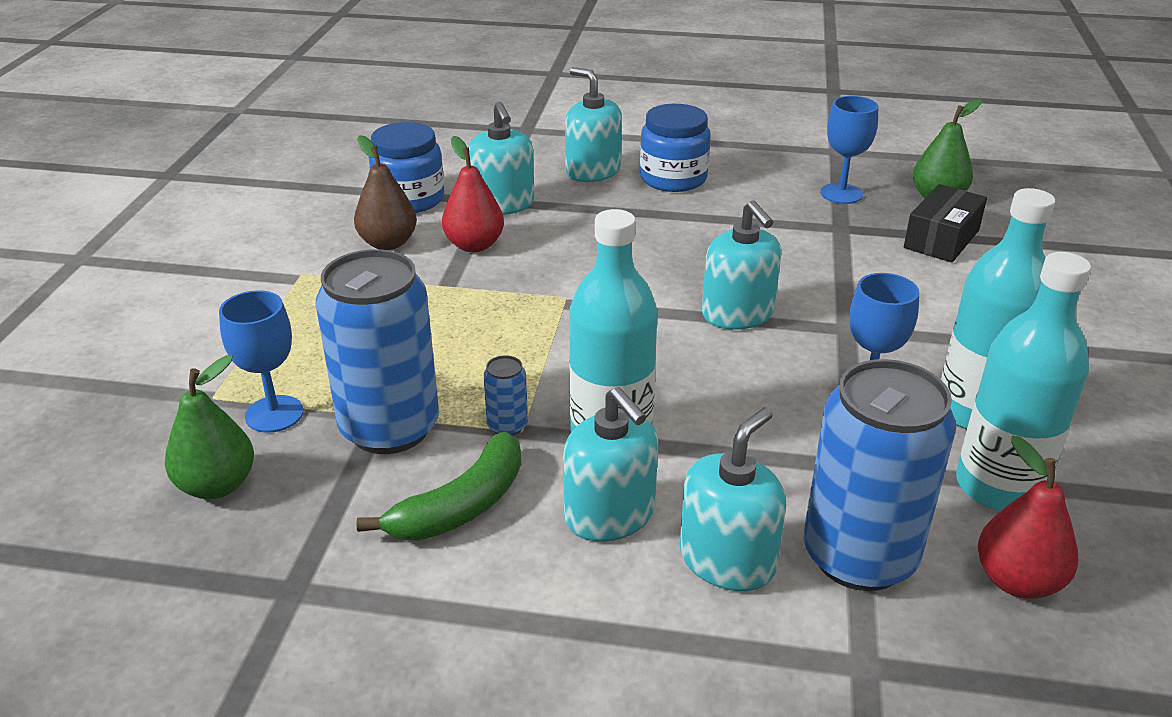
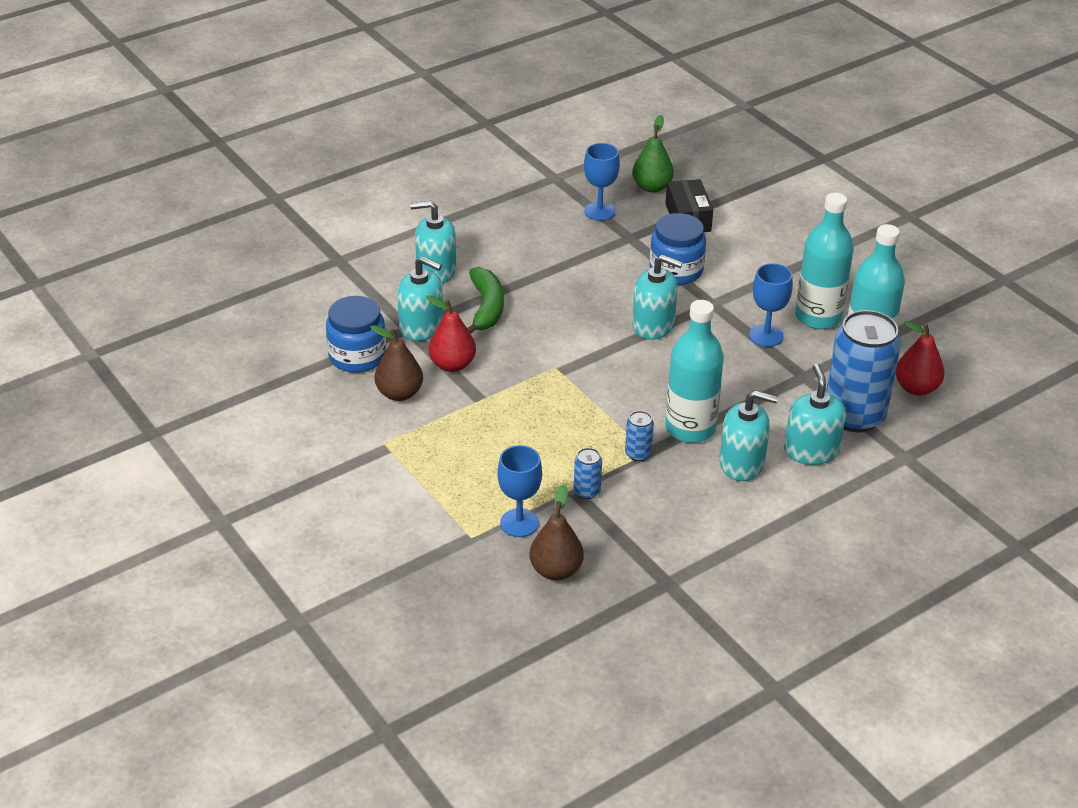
camera: 45 degrees left, 5 degrees up
green pear [165,355,254,499] -> brown pear [530,485,584,581]
blue can [316,249,439,454] -> blue can [574,448,602,499], size x0.41
green banana [356,431,521,541] -> green banana moved to [467,267,504,334]
blue jar [640,104,711,192] -> blue jar moved to [650,213,706,285]

